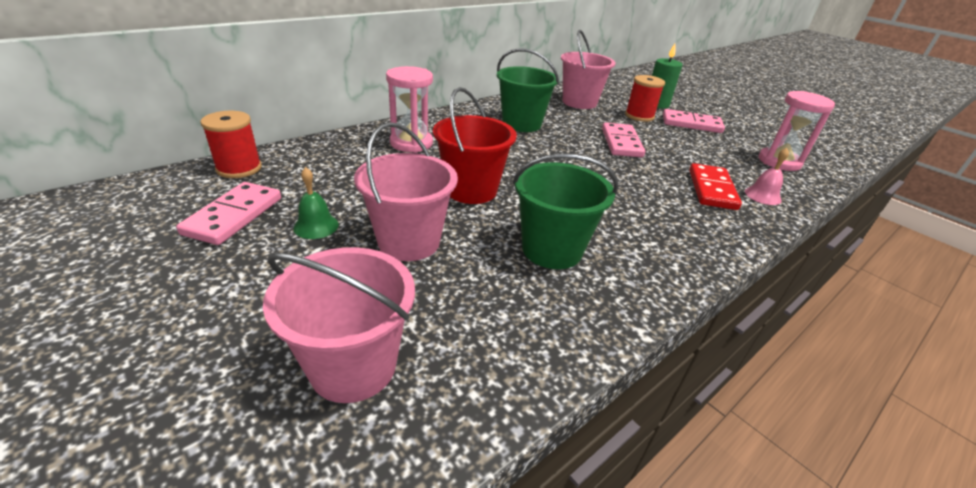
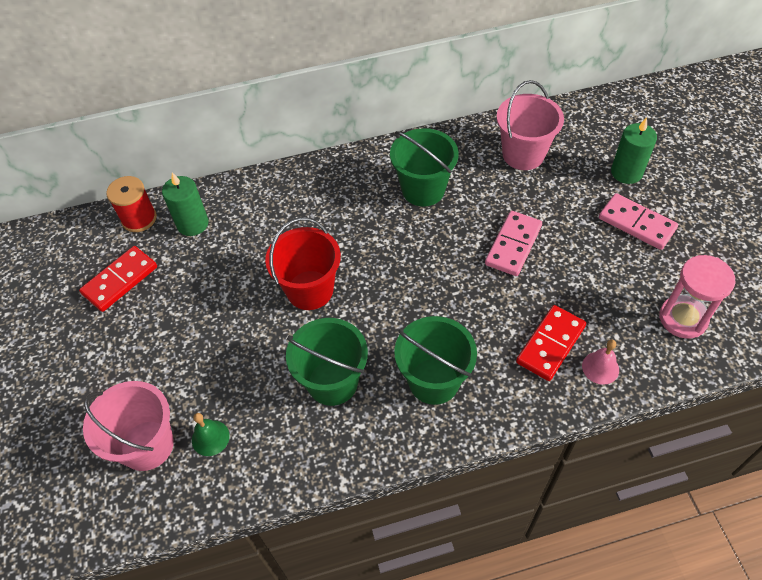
camera: 30 degrees right, 20 degrees up
pink domino [176,182,281,245] -> red domino [79,246,157,312]
green bell [293,167,339,239] -> green bell moved to [192,413,230,456]
pink bucket [354,122,458,261] -> none
pink hourglass [386,66,433,153] -> none
red spool [625,75,665,122] -> none
none -> green candle [162,172,208,236]
none -> green bucket [394,316,477,405]

